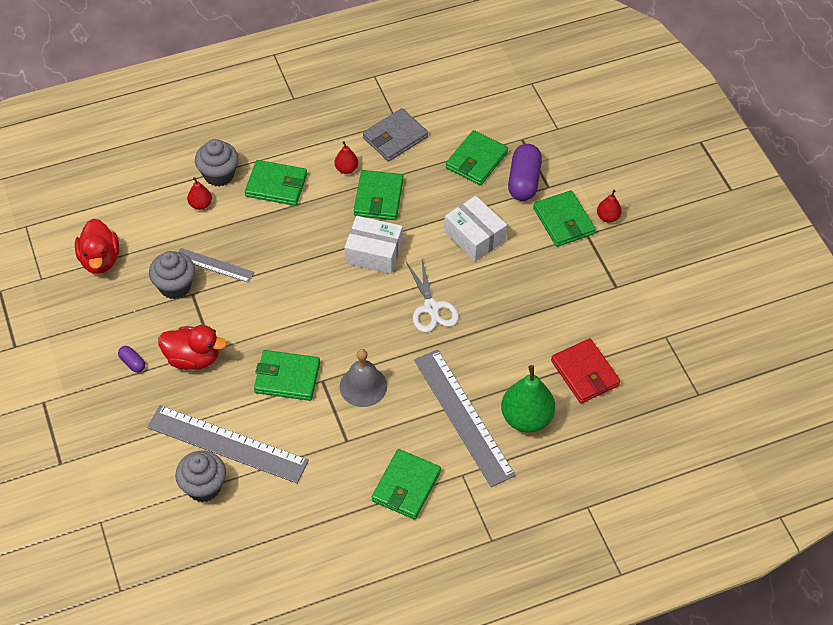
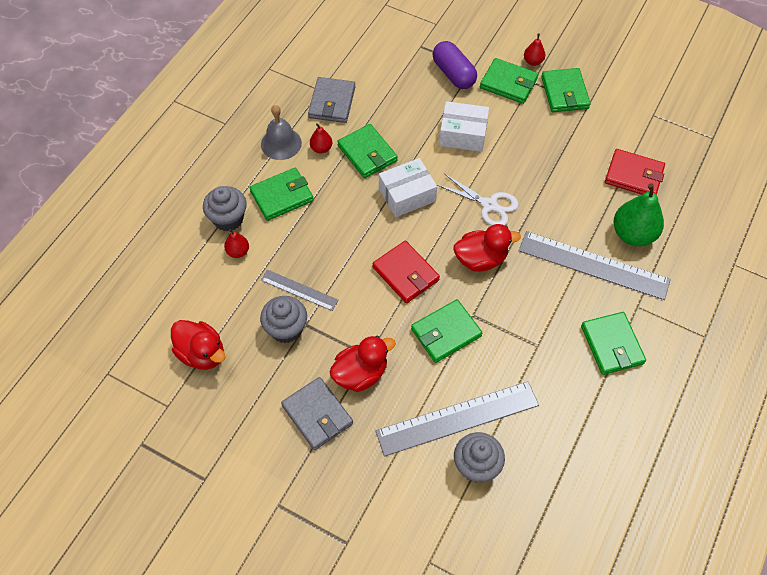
camera: 40 degrees left, 5 degrees up
purple capsule [118,346,145,373] -> grey wallet [281,377,353,450]
grey ruler [179,248,254,283] -> grey ruler turned 45 degrees clockwise [261,270,339,311]
grey bell [340,349,387,407] -> grey bell moved to [261,105,302,160]
green wallet [446,130,508,185] -> green wallet moved to [541,68,591,112]
none -> red wallet [372,241,440,303]
none -> red duck [454,224,521,272]

